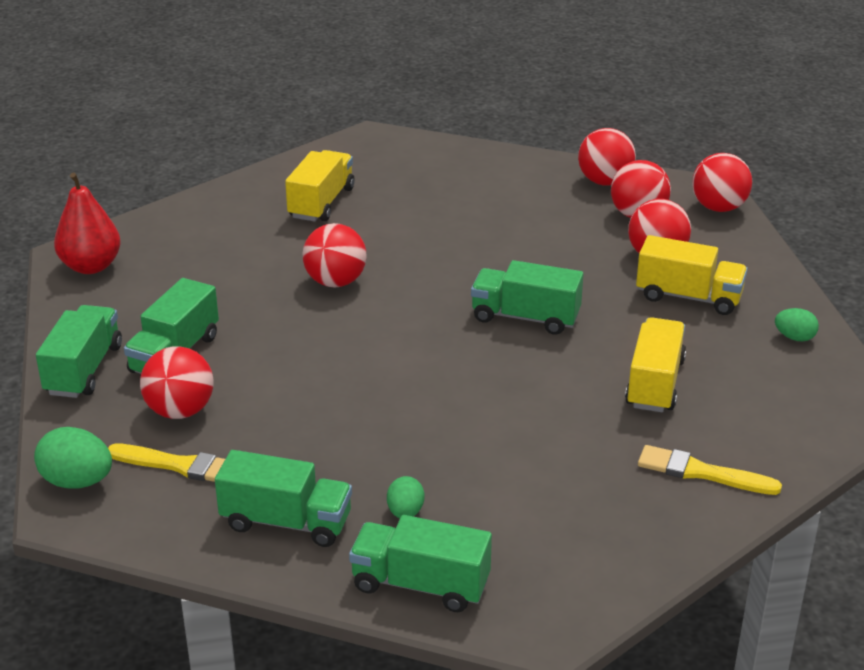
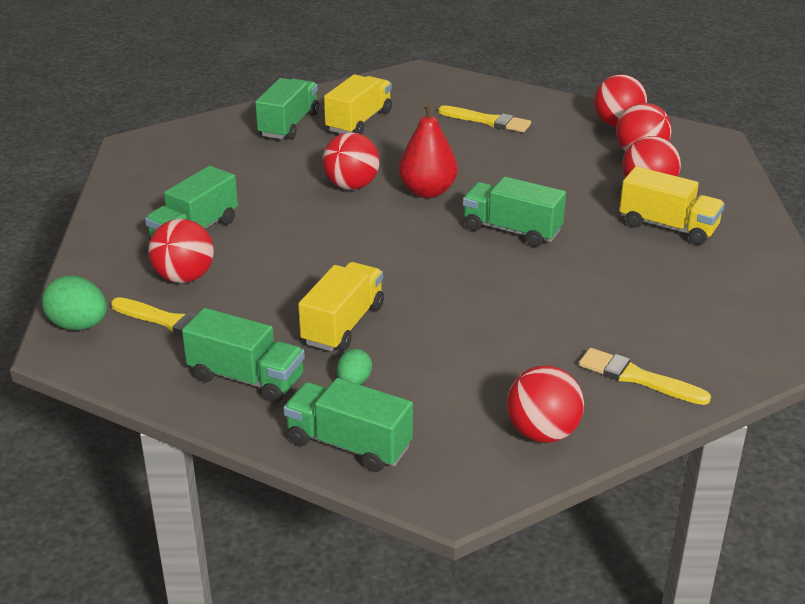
camera: 10 degrees right, 0 degrees up
green truck [36,305,122,398] -> green truck moved to [255,78,319,140]
red pear [54,173,121,274] -> red pear moved to [399,103,458,198]
yellow truck [625,317,686,412] -> yellow truck moved to [298,262,384,351]
red ball [692,153,752,212] -> red ball moved to [507,366,584,443]
green egg [775,308,819,341] -> none
none -> yellow brush [438,105,531,132]

